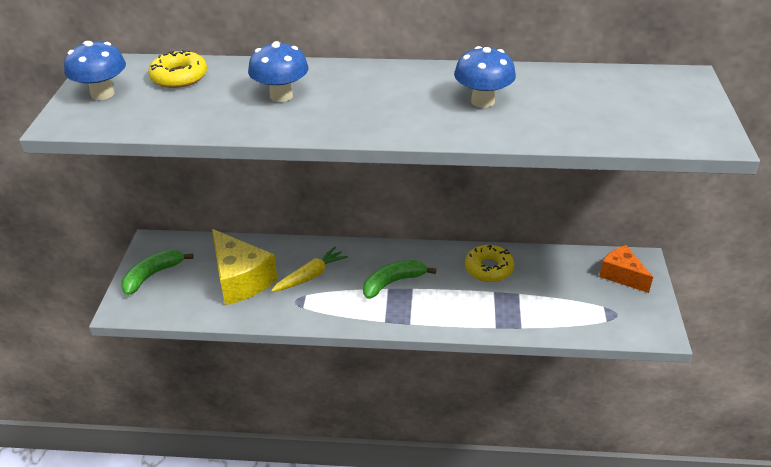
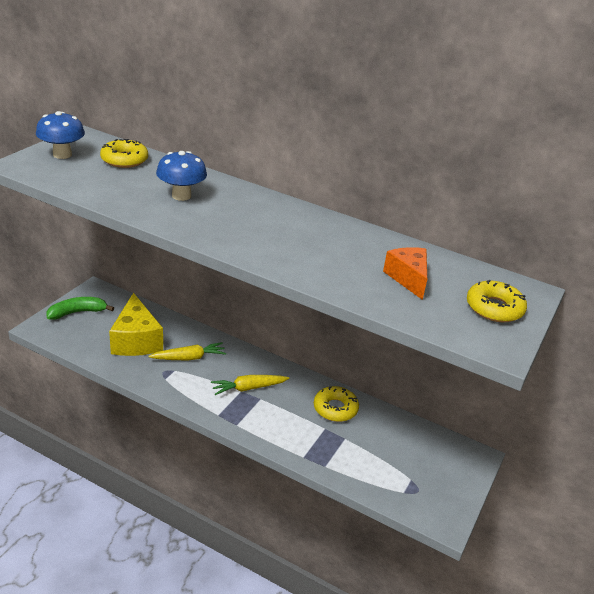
camera: 20 degrees right, 5 degrees down
green banana [363,260,436,299] -> yellow carrot [211,375,290,395]
blue mushroom [454,46,516,108] -> none
orange cheese [599,245,653,293] -> orange cheese moved to [383,247,427,300]
none -> yellow donut [467,280,527,322]

